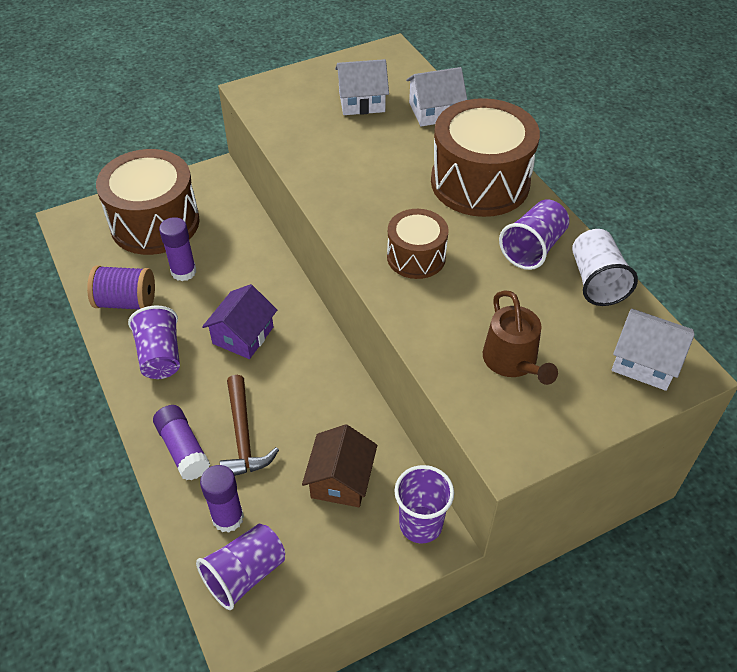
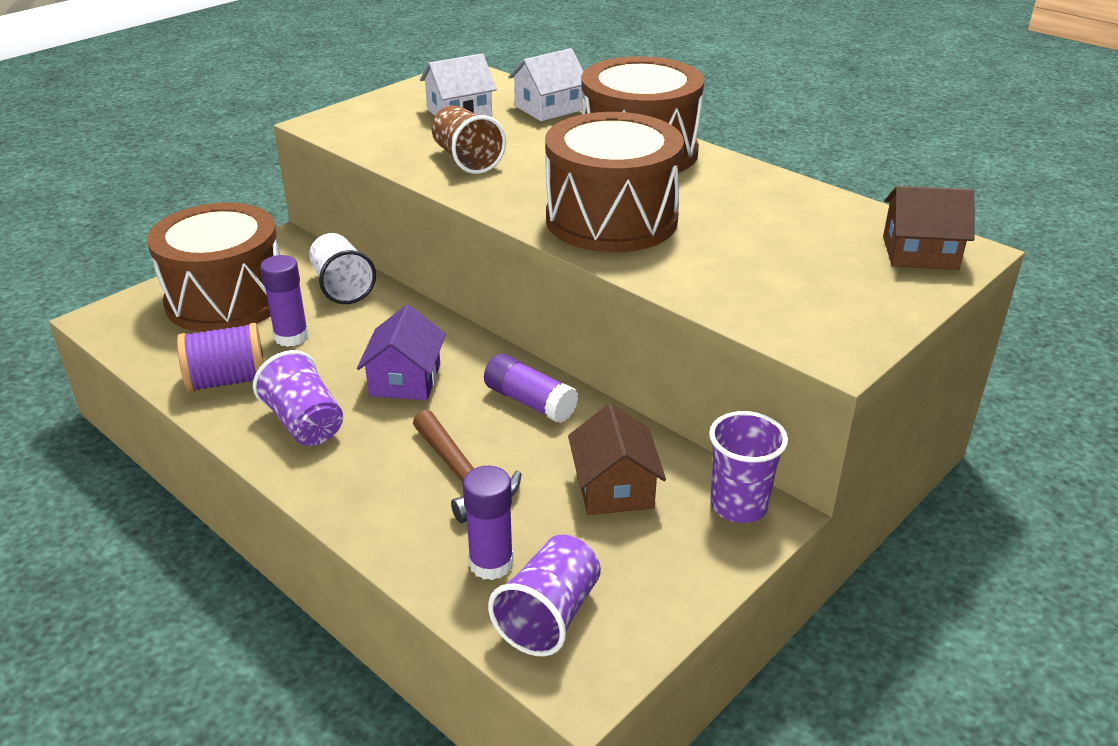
camera: 20 degrees left, 15 degrees down
purple glue stick [153,405,210,480] -> purple glue stick moved to [484,354,578,423]
brown drum [387,209,449,279] -> brown drum [545,112,684,252], size x1.82
brown watering can [483,290,558,385] -> none
purple cup [499,199,569,270] -> none
white cup [572,229,638,306] -> white cup moved to [309,233,376,304]
white house [611,309,695,391] -> brown house [883,186,974,270]
none -> brown cup [431,105,506,174]

